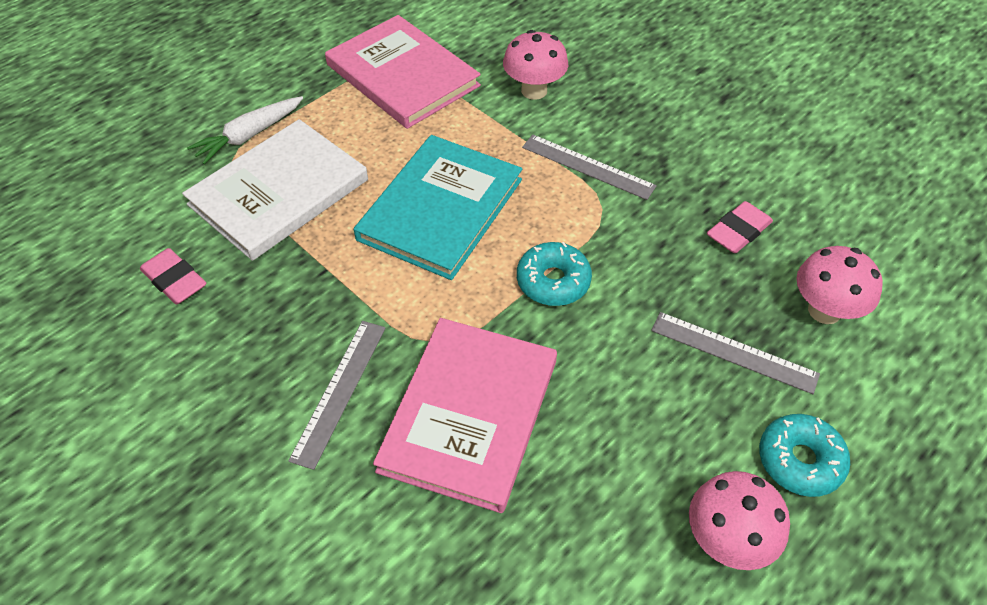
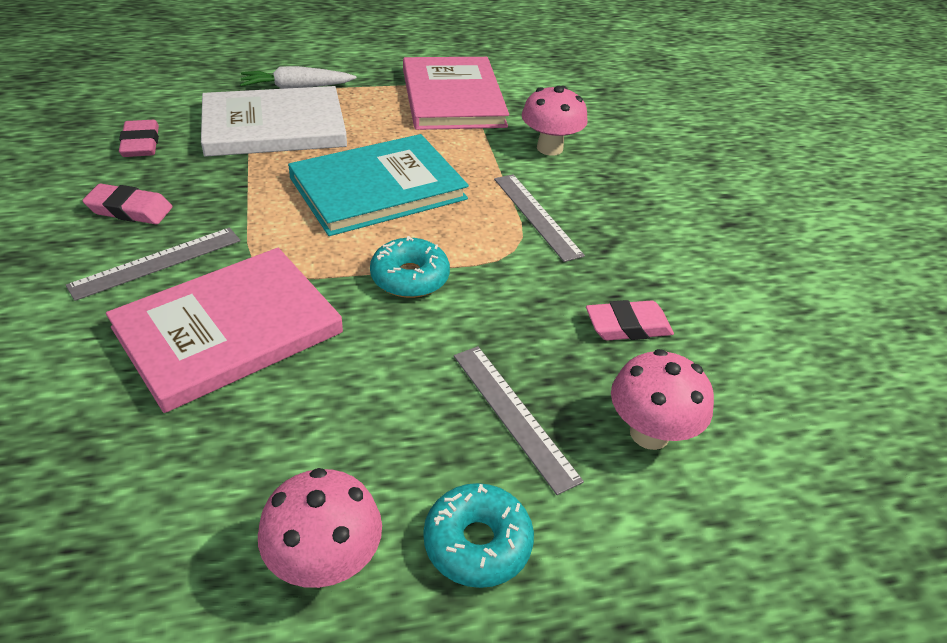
camera: 30 degrees right, 10 degrees down
none -> pink eraser [82,183,172,224]

